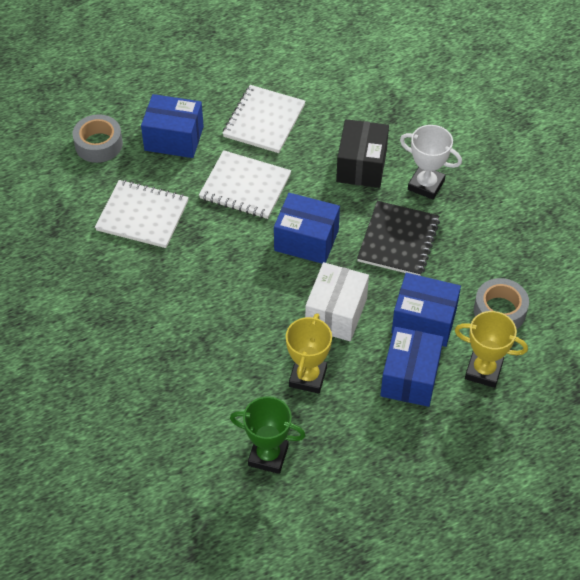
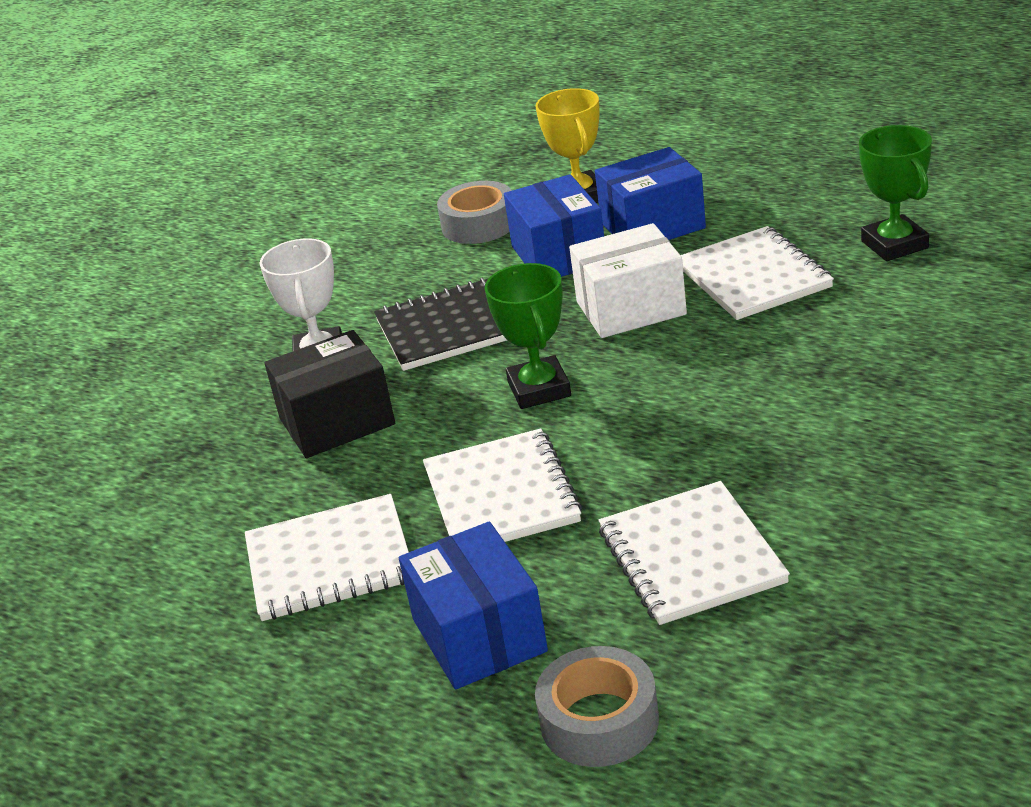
camera: 120 degrees left, 20 degrees down
blue box [274,193,340,264] -> green trophy [485,263,571,409]
yellow trophy [286,313,332,394] -> white notebook [681,226,834,320]

